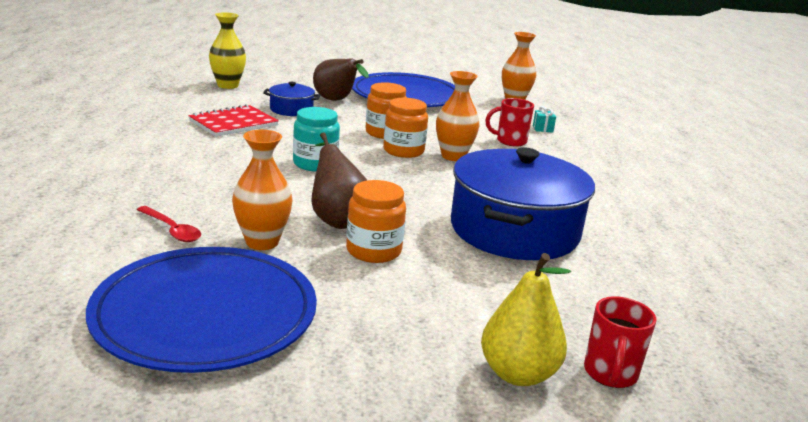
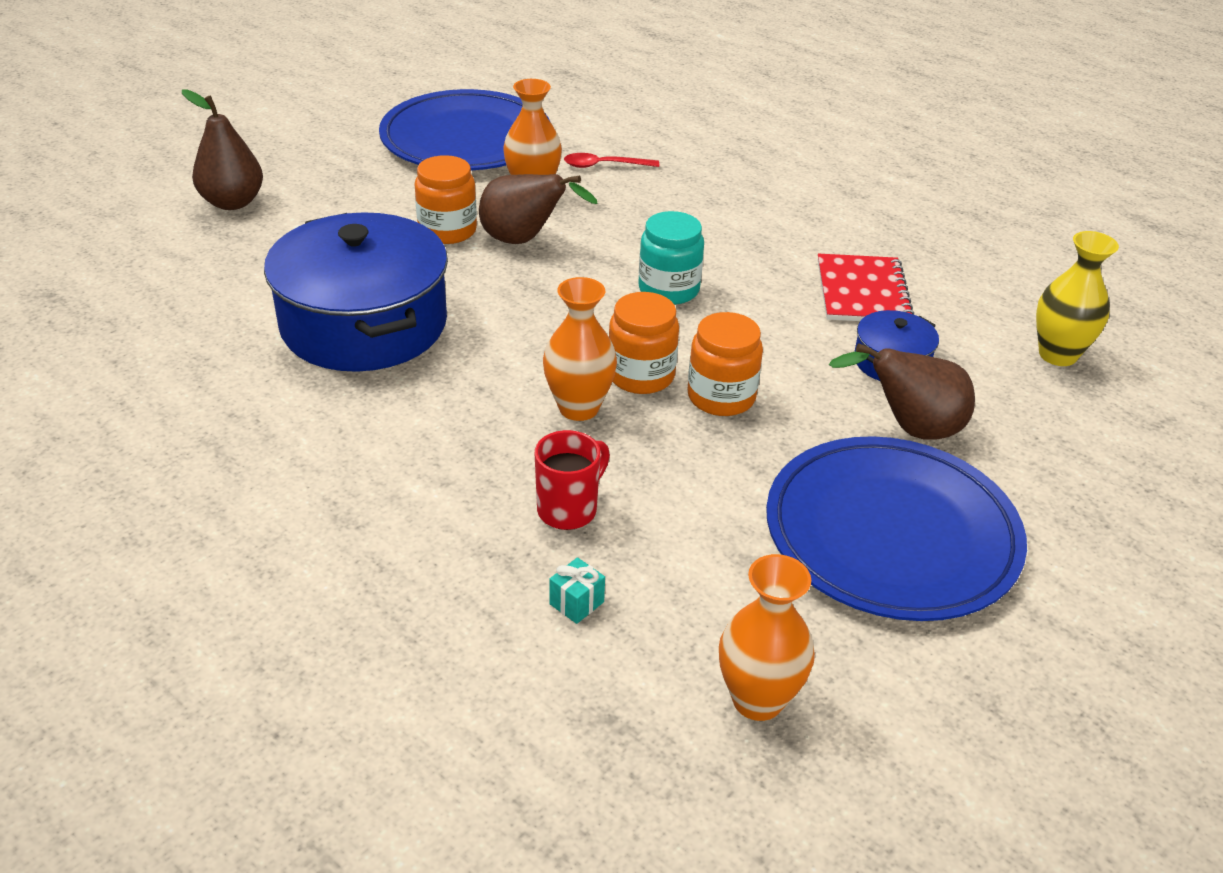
camera: 135 degrees right, 15 degrees up
yellow pear [481,253,571,386] -> brown pear [182,89,263,210]
red mug [584,296,657,388] -> none

